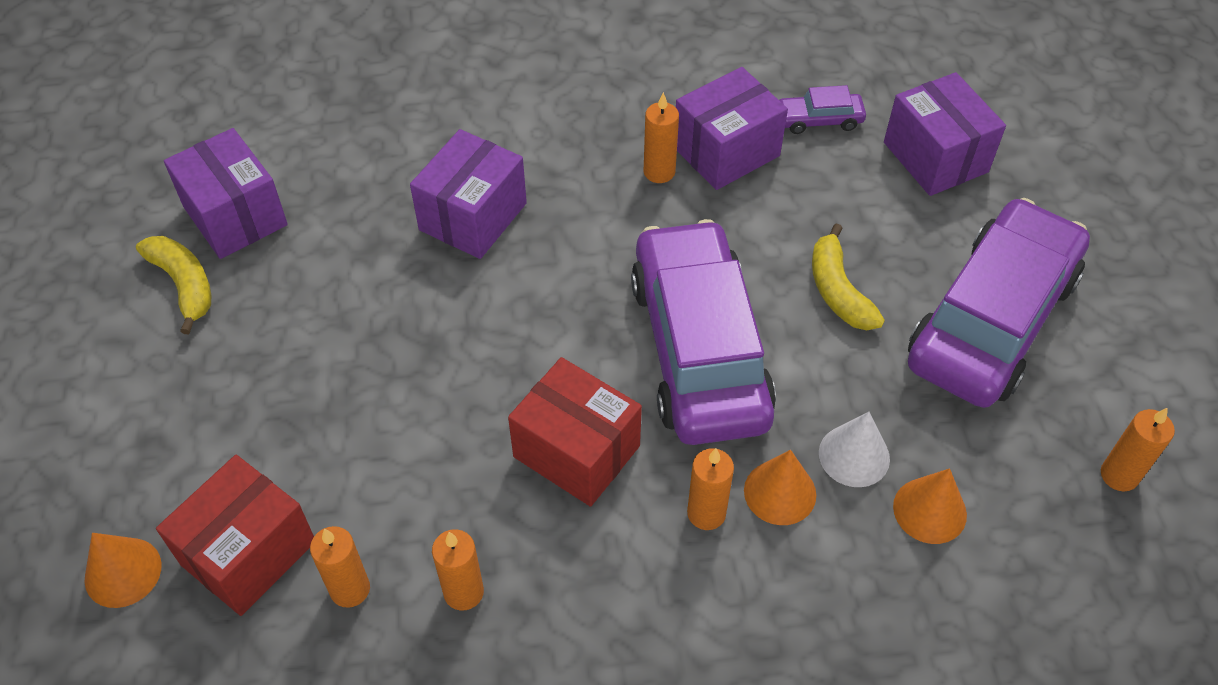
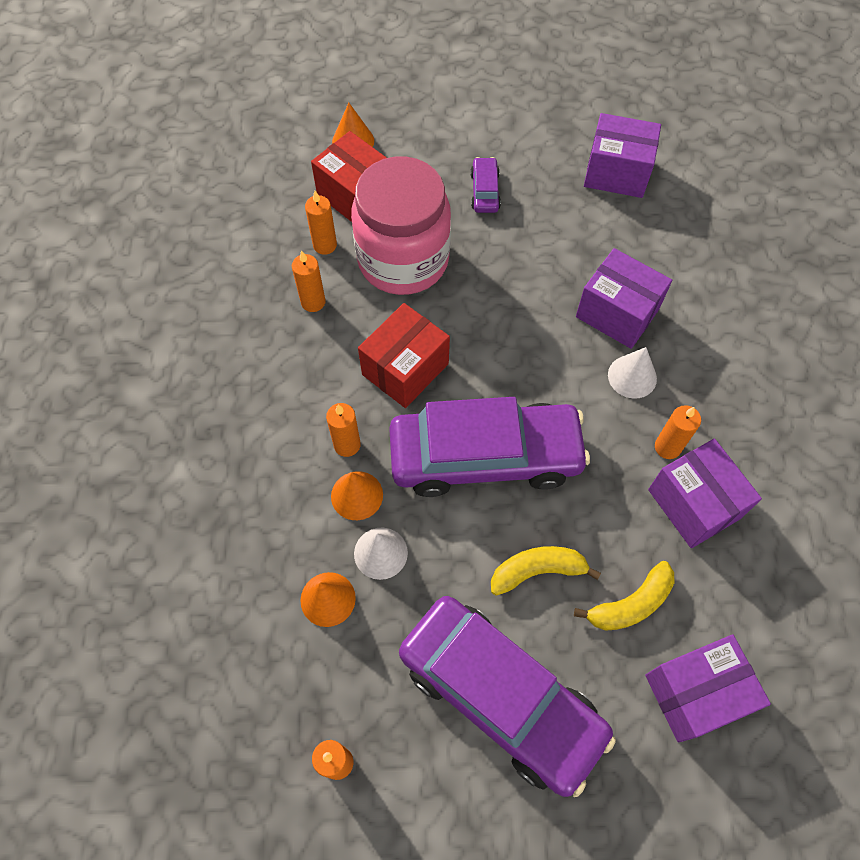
camera: 95 degrees right, 10 degrees up
yellow banana [136,236,211,335] -> yellow banana moved to [574,561,675,631]
purple box [164,128,288,259] -> purple box turned 45 degrees clockwise [584,113,661,198]
purple car [779,85,866,134] -> purple car moved to [470,157,501,213]
none -> pink jar [351,156,451,295]
none -> white cone [608,347,657,399]

